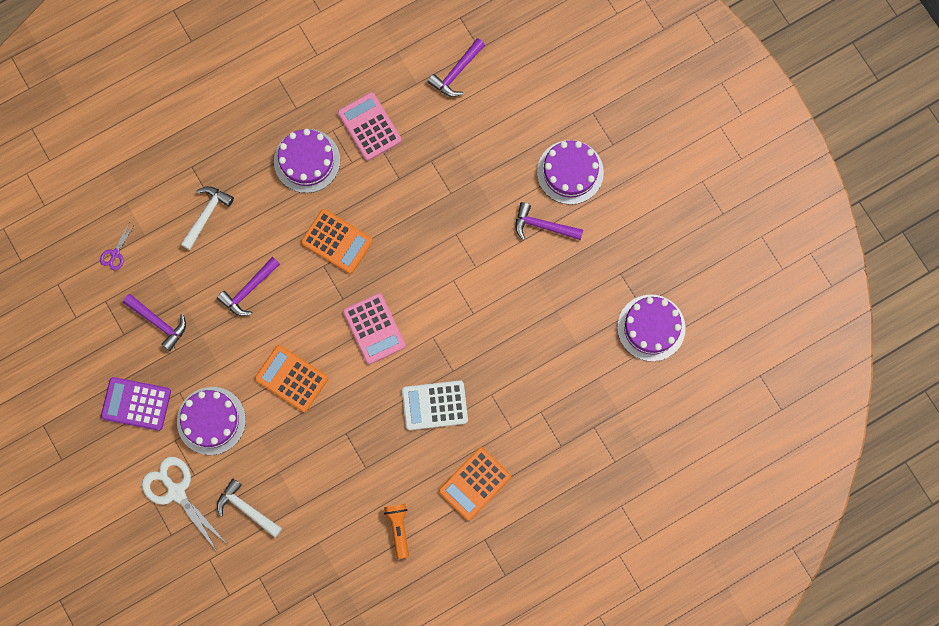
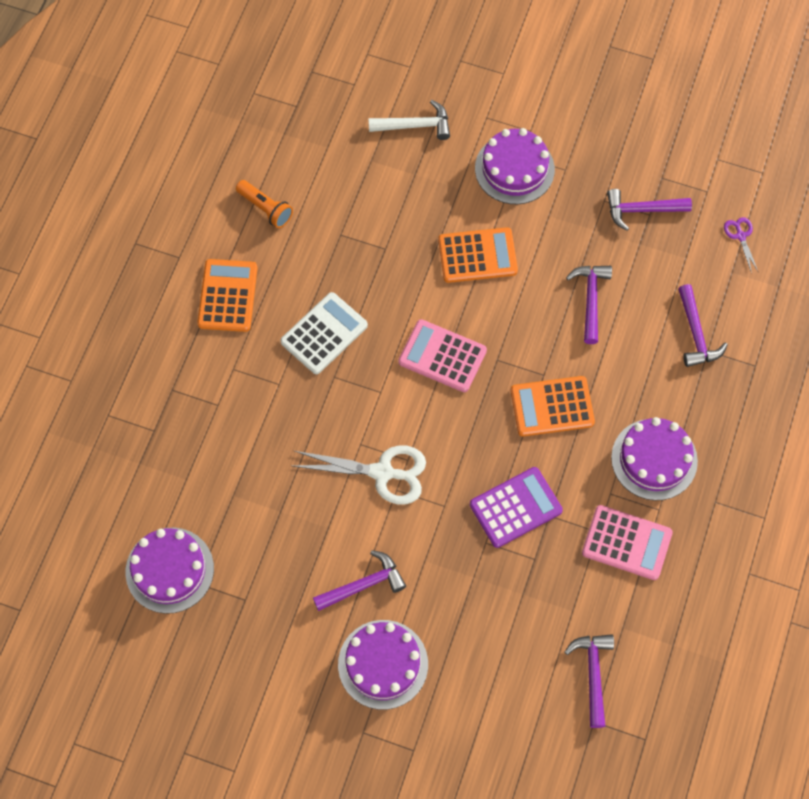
camera: 140 degrees right, 10 degrees down
purple calculator [101,377,171,431] -> purple calculator moved to [470,467,563,548]
white scissors [142,457,226,551] -> white scissors moved to [293,445,426,505]
white hammer [181,186,234,250] -> purple hammer [678,284,728,367]

